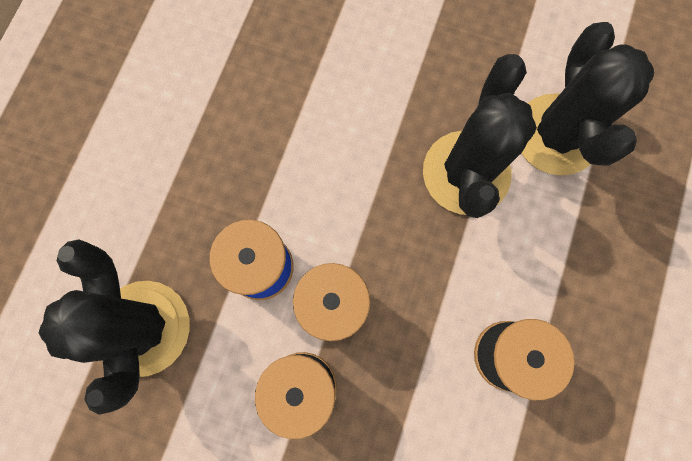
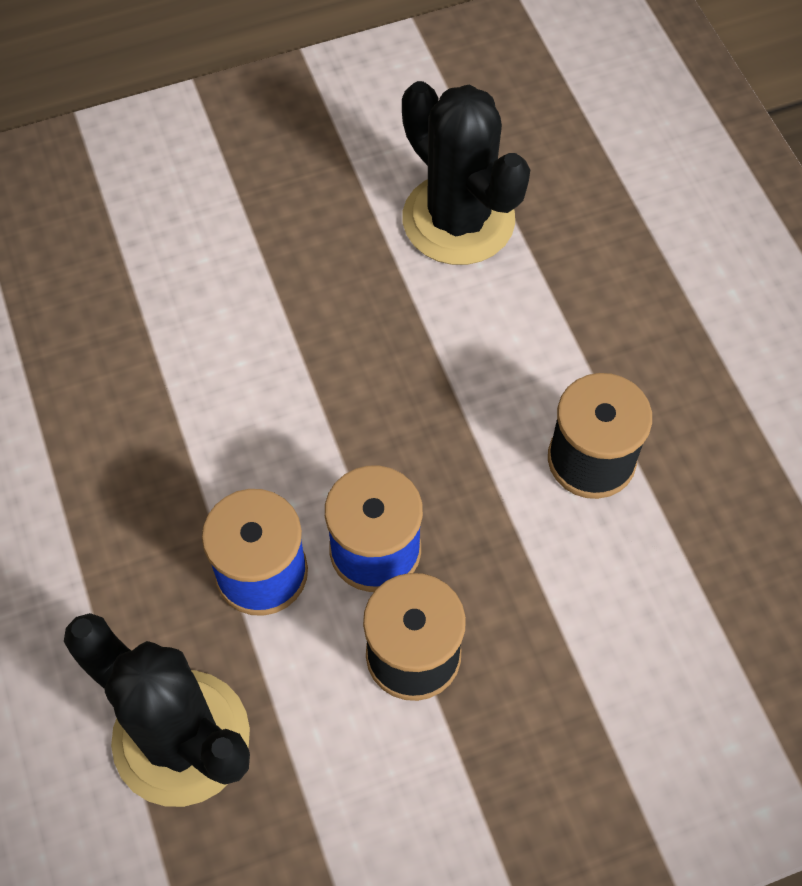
camera: 40 degrees left, 15 degrees down
black cactus [423,54,537,218] -> none

